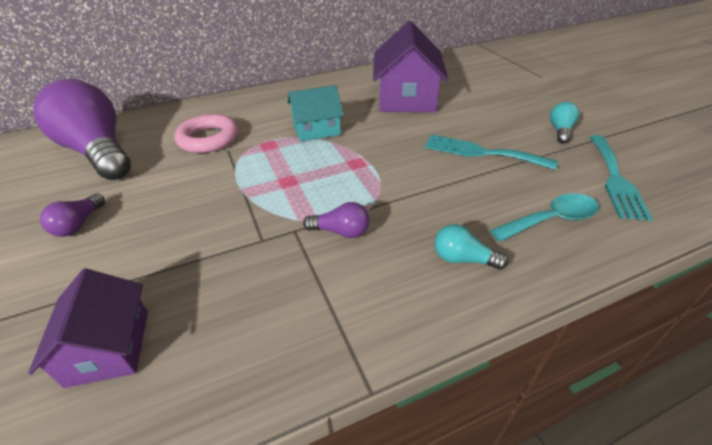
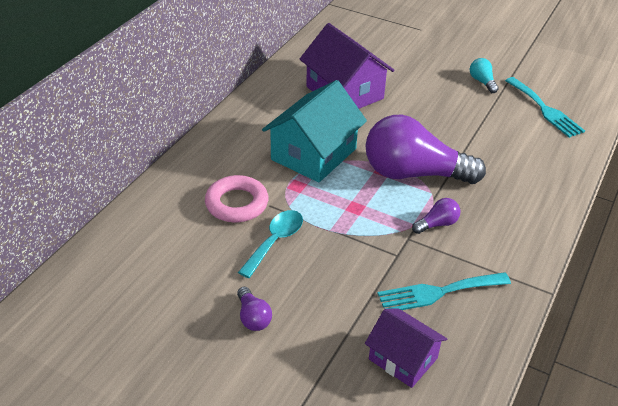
camera: 40 degrees left, 0 degrees up
purple light bulb [33,79,131,180] -> purple light bulb moved to [365,115,486,184]
turquoise house [287,85,344,142] -> turquoise house [262,80,367,183], size x1.65
turquoise fork [424,134,558,170] -> turquoise fork moved to [378,272,511,310]
turquoise light bulb [435,224,508,270] -> none
turquoise spoon [490,193,599,242] -> turquoise spoon moved to [238,210,303,278]

